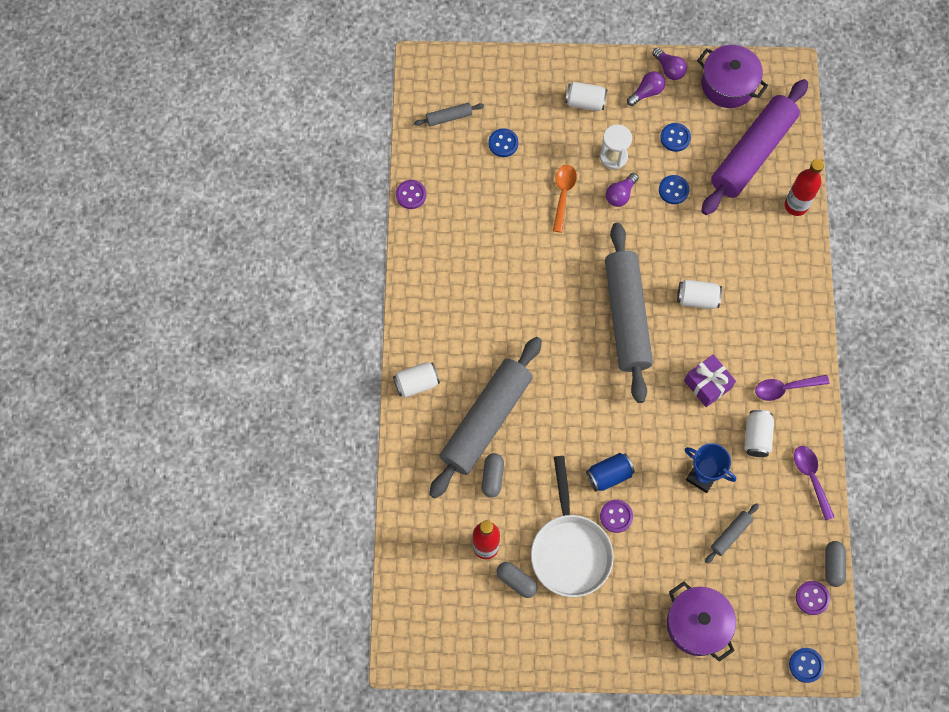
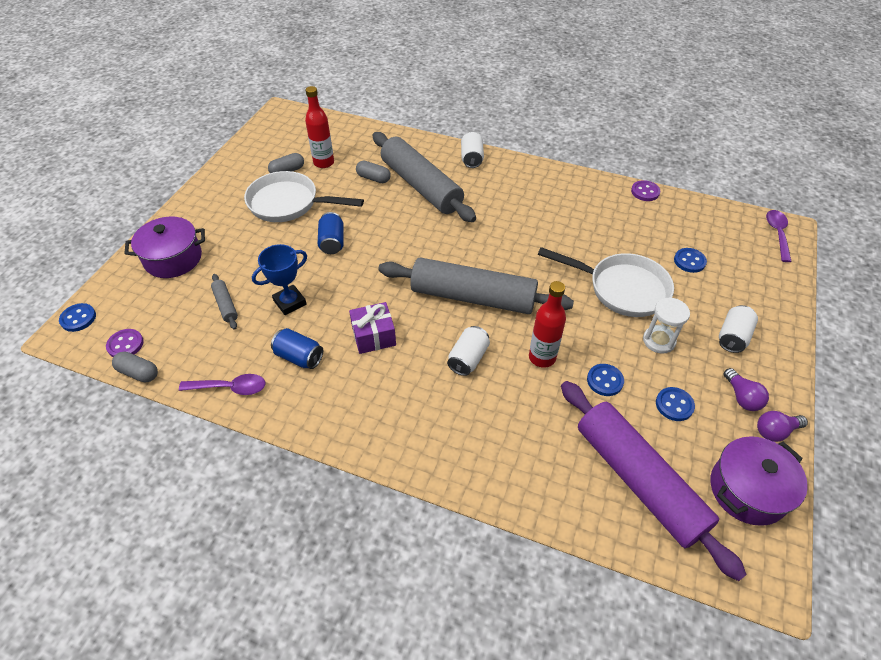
camera: 110 degrees right, 20 degrees down
grey rolling pin [414,103,484,126] -> none
orange spoon [553,165,577,233] -> white pan [538,247,674,317]
purple button [600,500,633,533] -> none
purple light bulb [606,173,639,207] -> none
white can [744,410,774,457] -> blue can [271,328,323,369]
purple spoon [755,375,829,401] -> purple spoon moved to [766,210,792,262]
red bottle [785,159,824,216] -> red bottle moved to [529,281,566,367]

